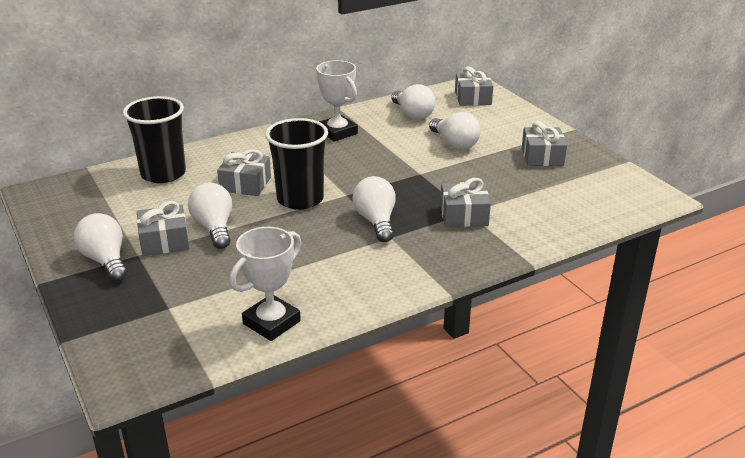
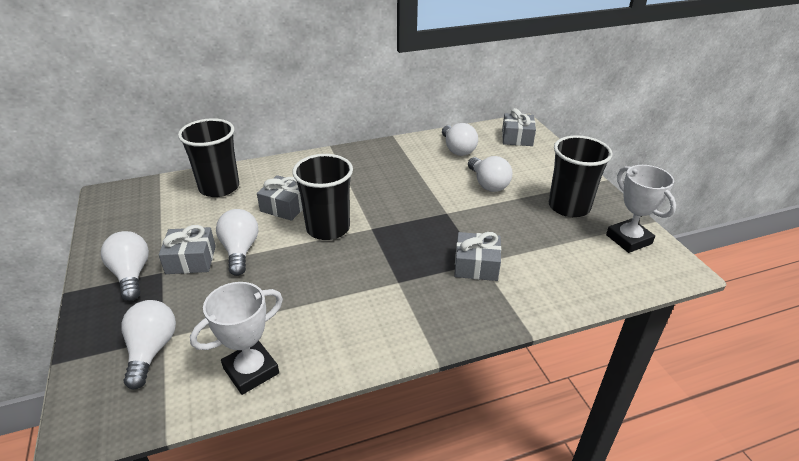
camera: 10 degrees right, 5 degrees up
white trophy [316,60,358,142] -> white trophy moved to [606,165,676,253]
white light bulb [352,176,396,242] -> white light bulb moved to [121,300,176,390]
grey gift [522,121,567,166] -> black cup [549,135,612,217]

